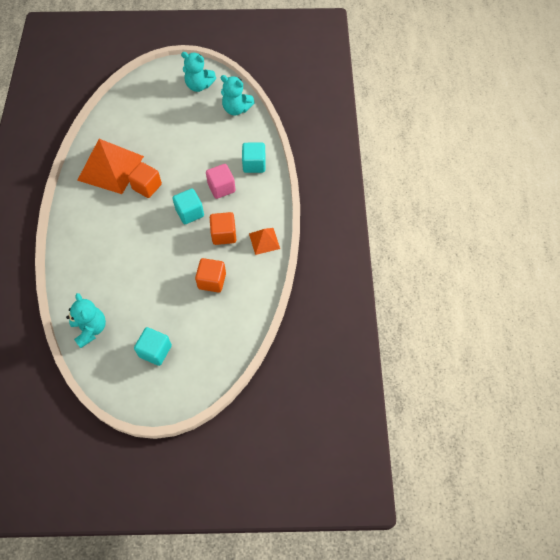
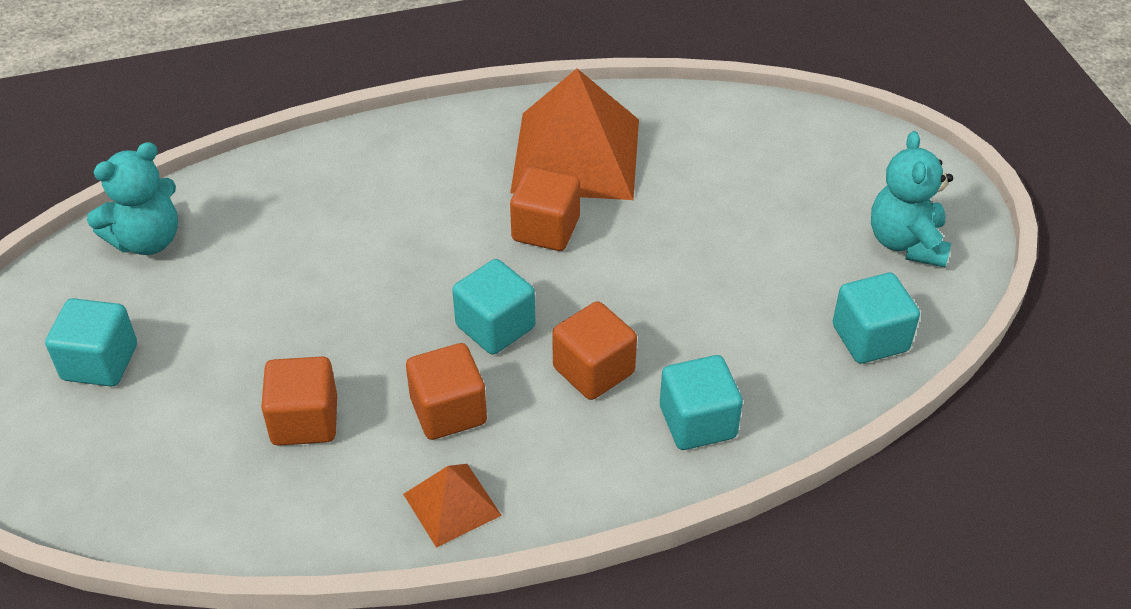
camera: 75 degrees right, 15 degrees down
pink cube [206,164,236,199] -> orange cube [552,301,637,400]
turquoise teddy bear [221,75,255,116] -> turquoise cube [833,273,920,364]

